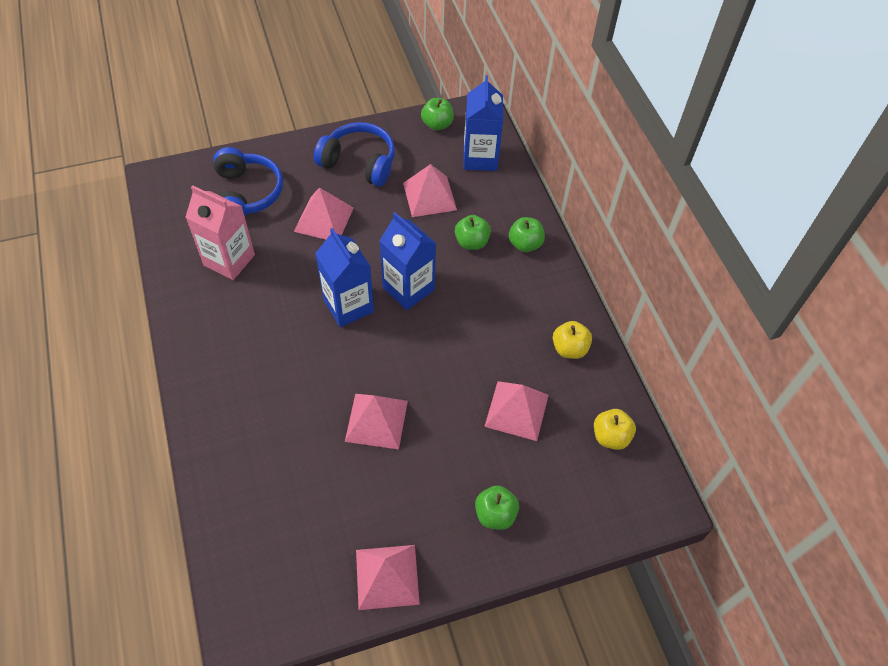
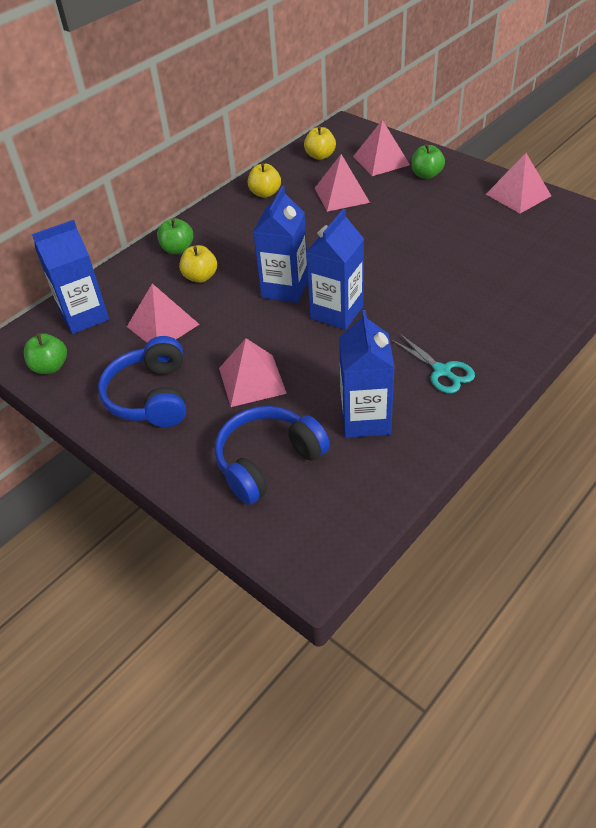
camera: 115 degrees left, 10 degrees down
pink carton [185,185,255,280] -> blue carton [339,310,395,438]
pink pyramid [345,394,408,449] -> pink pyramid moved to [353,120,410,176]
green apple [455,215,491,250] -> yellow apple [179,245,217,283]
none -> turquoise scissors [392,334,475,393]

